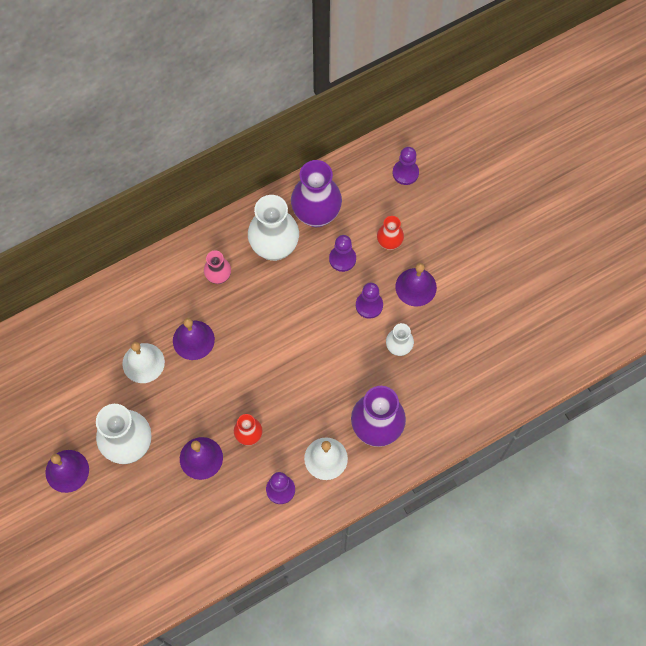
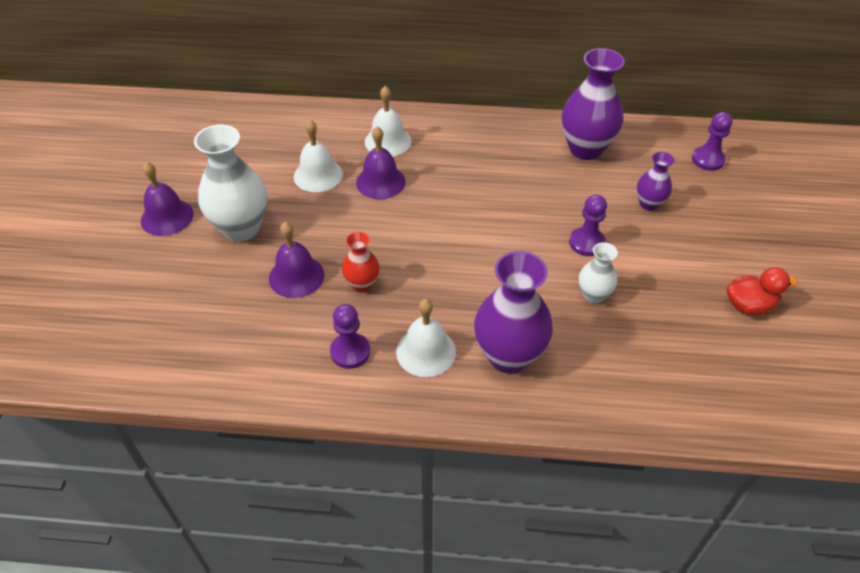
camera: 35 degrees right, 20 degrees down
pink vase [204,251,231,284] -> none
white vase [248,195,299,261] -> none
purple pawn [329,235,356,272] -> none
red vase [377,216,404,250] -> purple vase [637,152,674,211]
purple bell [395,263,437,307] -> none
none -> white bell [365,86,412,157]
none -> red duck [727,267,798,315]

